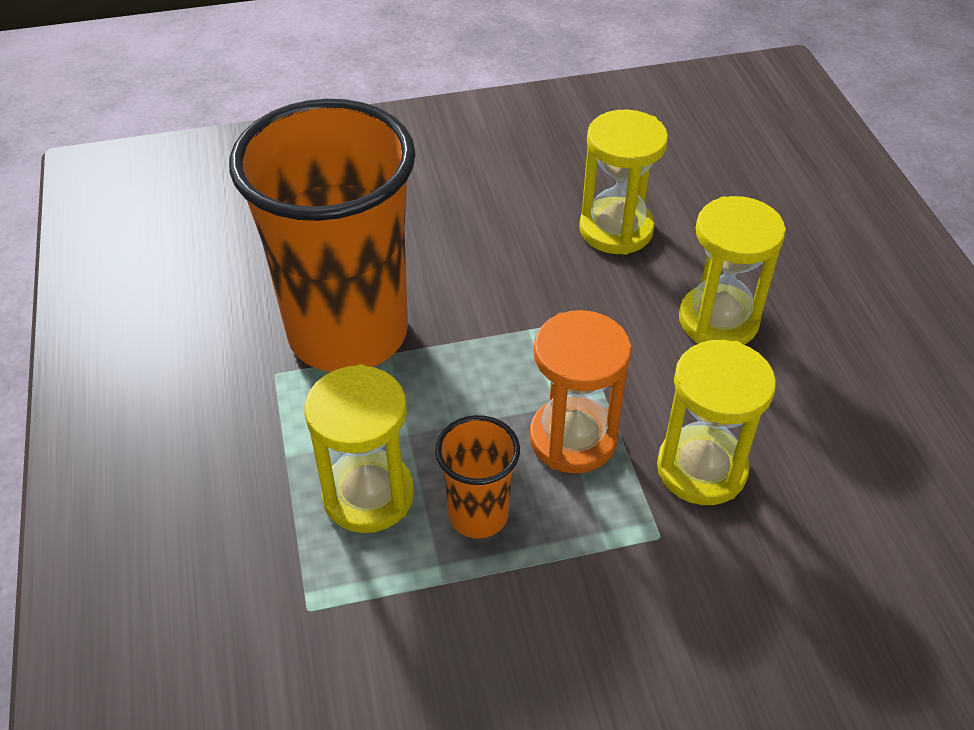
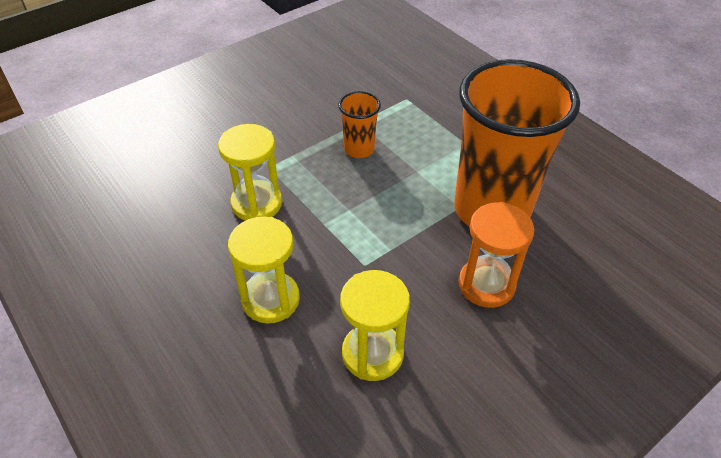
camera: 155 degrees right, 0 degrees up
yellow hourglass [304,364,414,533] -> none
orange hourglass [529,310,631,474] -> orange hourglass moved to [458,202,534,308]

